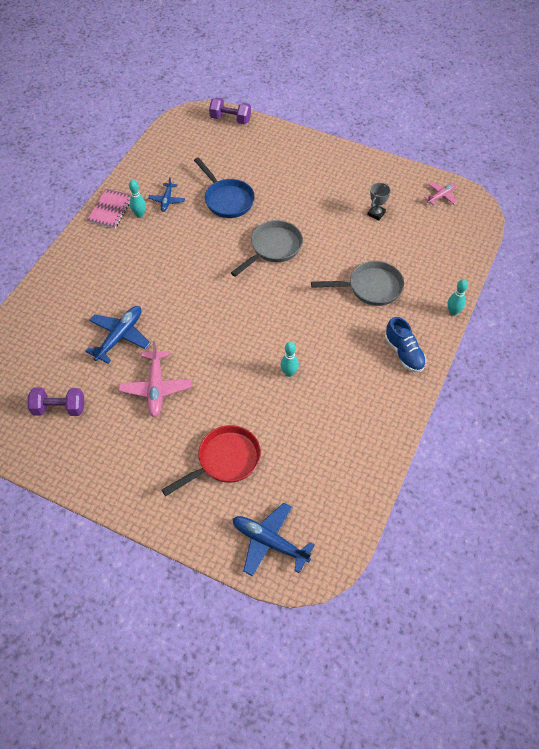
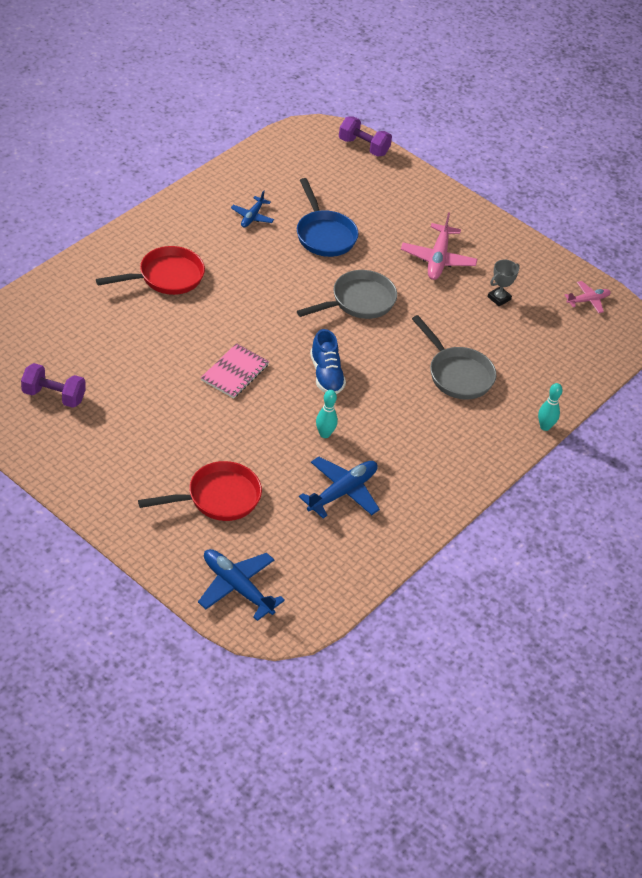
camera: 10 degrees right, 10 degrees down
blue plane [85,306,151,364] -> blue plane moved to [299,457,380,518]
pink notebook [87,189,131,228] -> pink notebook moved to [201,343,269,399]
pink plane [119,341,192,417] -> pink plane moved to [401,212,477,280]
turquoise bowling pin [129,180,146,218] -> none
grey pan [311,261,404,306] -> grey pan turned 45 degrees clockwise [412,315,496,400]
blue shoe [385,317,426,372] -> blue shoe moved to [310,329,346,394]
none -> red pan [96,246,205,295]

